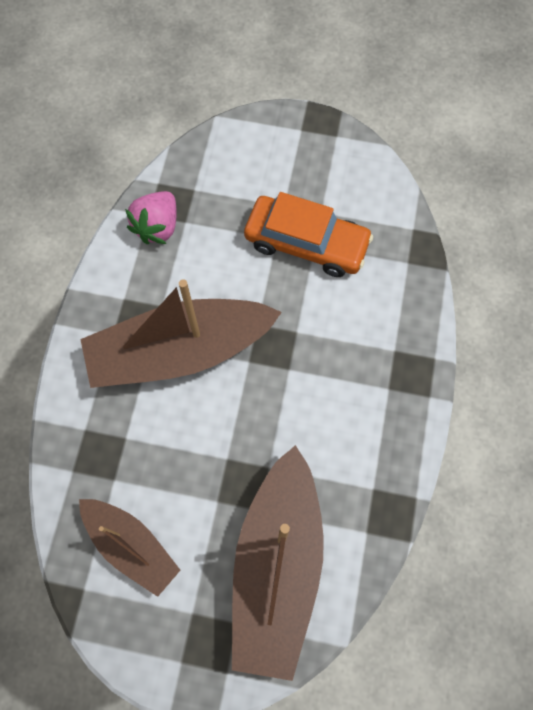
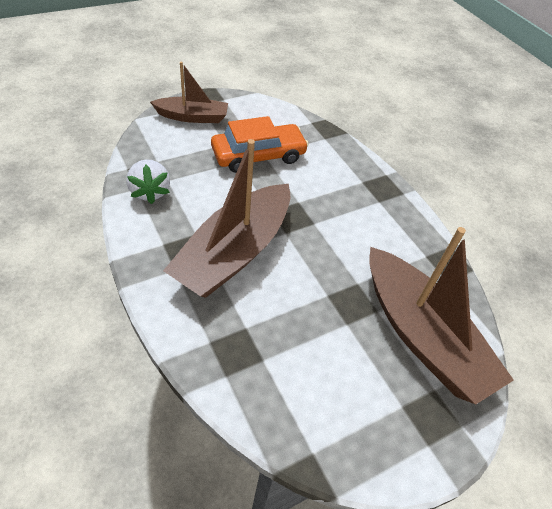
camera: 45 degrees left, 20 degrees down
brown boat [79,499,180,597] -> brown boat moved to [150,62,228,123]
pink strawberry [125,191,177,244] -> white strawberry [127,159,170,204]

